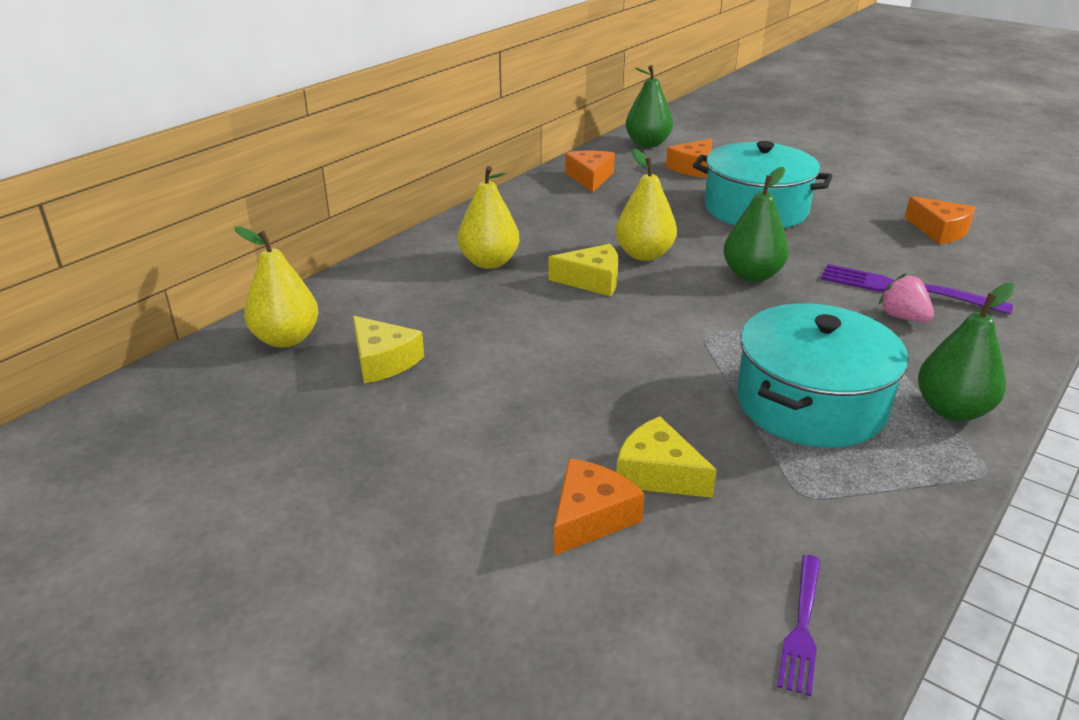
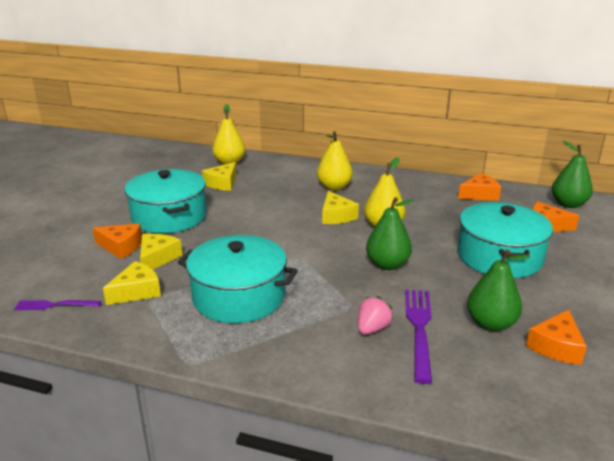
camera: 70 degrees right, 5 degrees down
green pear [918,283,1015,421] -> green pear moved to [467,249,531,331]
none -> yellow cheese [103,261,161,305]
none -> turquoise pot [124,169,206,233]

